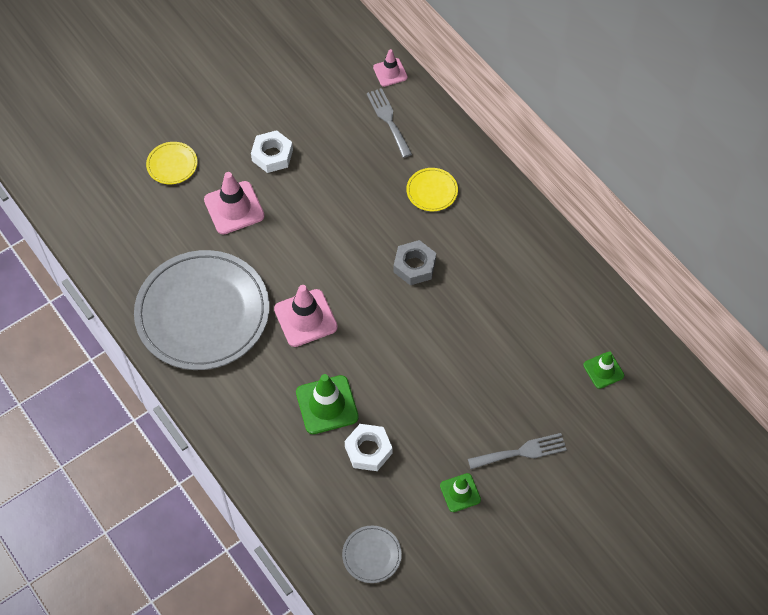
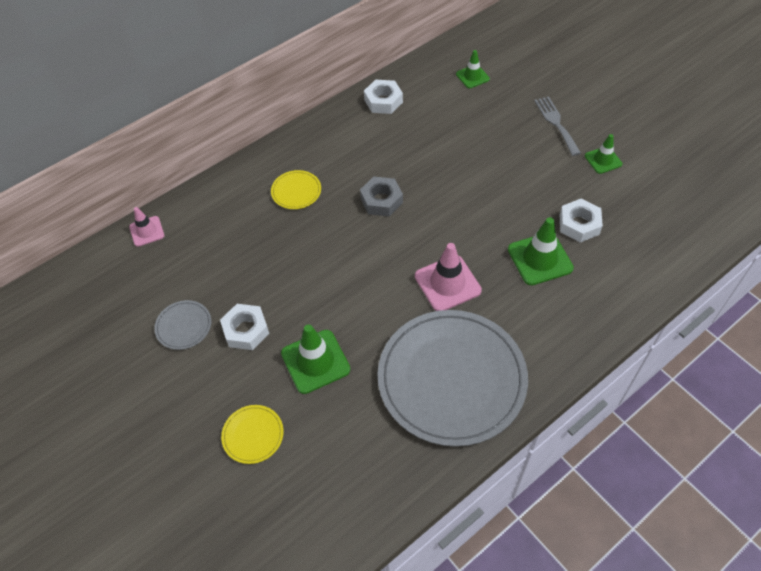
camera: 90 degrees left, 5 degrees down
pink traffic cone [204,172,265,235] -> green traffic cone [281,324,350,394]
grey plate [342,526,402,583] -> grey plate moved to [154,300,211,350]
grey fork [367,88,412,158] -> none
none -> white nut [364,80,403,114]

